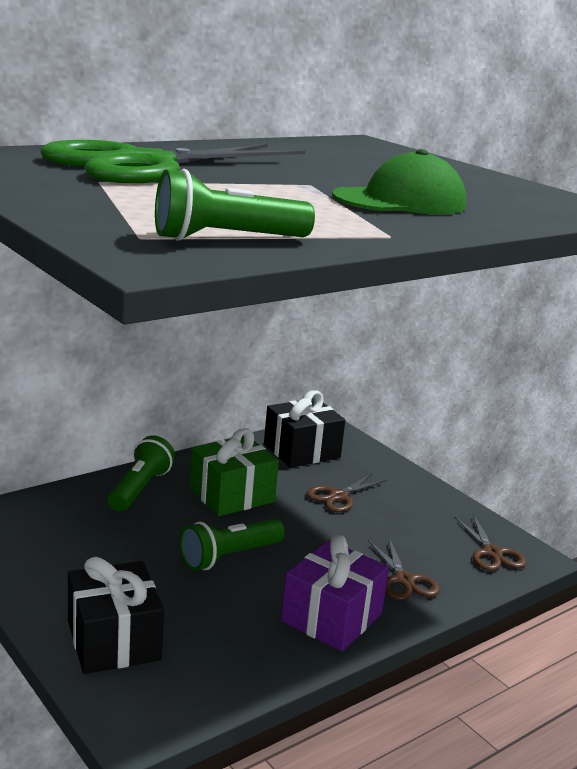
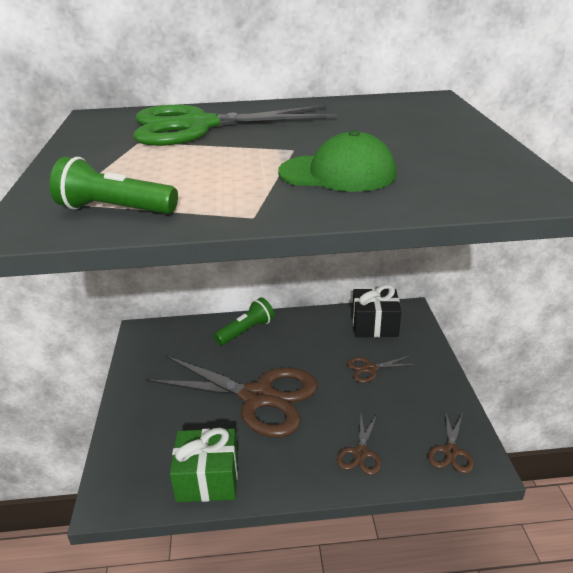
camera: 35 degrees right, 10 degrees up
black gift [68,557,164,674] -> none
green flashlight [180,519,285,571] -> brown scissors [146,355,318,437]
green gift [190,428,279,516] -> green gift moved to [170,428,238,502]
purple gift [281,535,389,651] -> none

